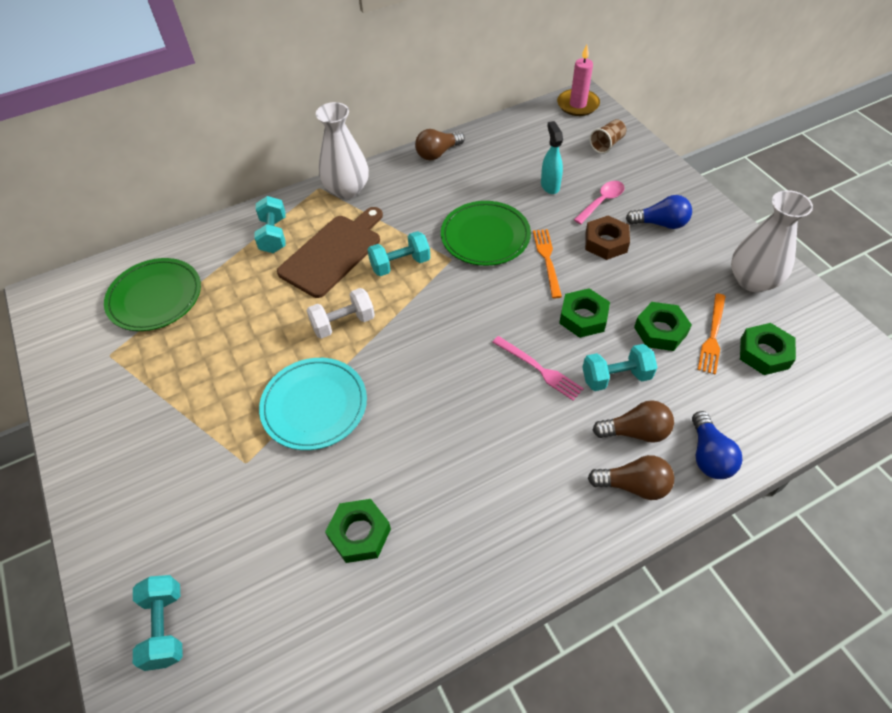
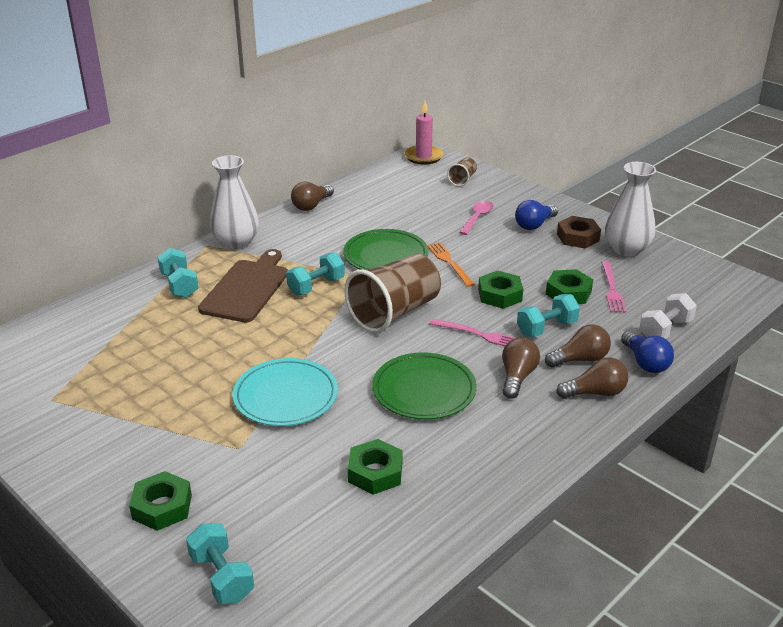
camera: 20 degrees left, 20 degrees down
green plate [104,258,201,331] -> green plate moved to [372,352,477,420]
white dumbbell [306,288,375,339] -> white dumbbell moved to [640,293,697,339]
turquoise spray bottle [541,121,563,194] -> none
brown nut [585,216,630,260] -> brown nut moved to [557,216,601,249]
blue light bulb [626,195,692,229] -> blue light bulb turned 150 degrees clockwise [515,200,558,230]
orange fork [698,294,726,375] -> pink fork [601,261,626,312]
green nut [740,323,796,375] -> green nut moved to [129,471,192,531]
none -> brown cup [344,254,441,333]
none -> brown light bulb [502,338,540,399]

